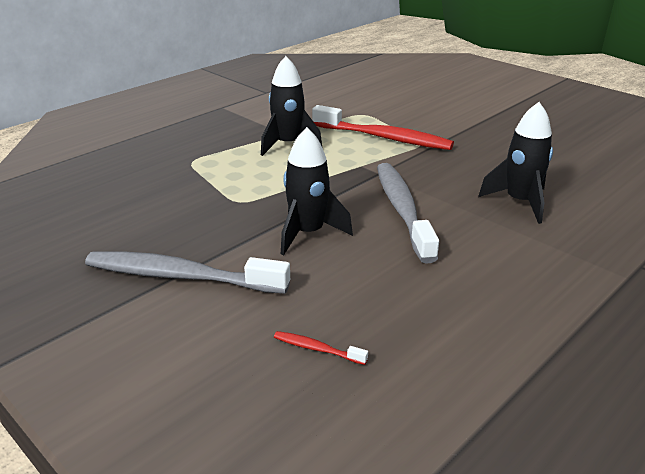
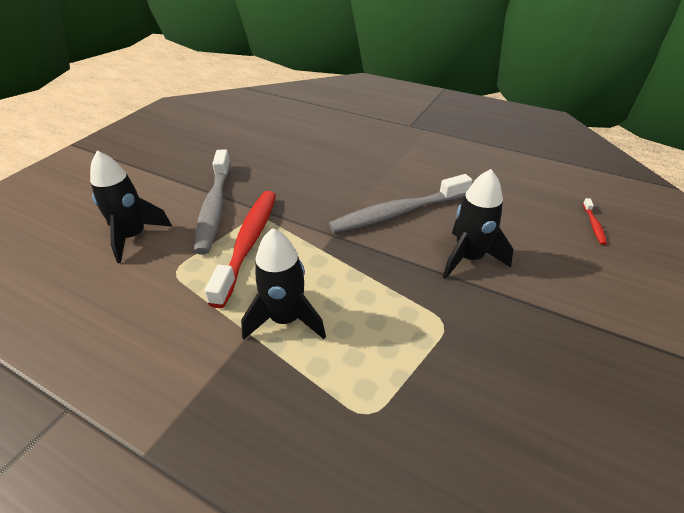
camera: 105 degrees left, 10 degrees up
grey toothbrush [85,251,290,294] -> grey toothbrush moved to [194,149,231,255]
black rocket [478,102,553,224] -> black rocket moved to [90,151,172,263]

